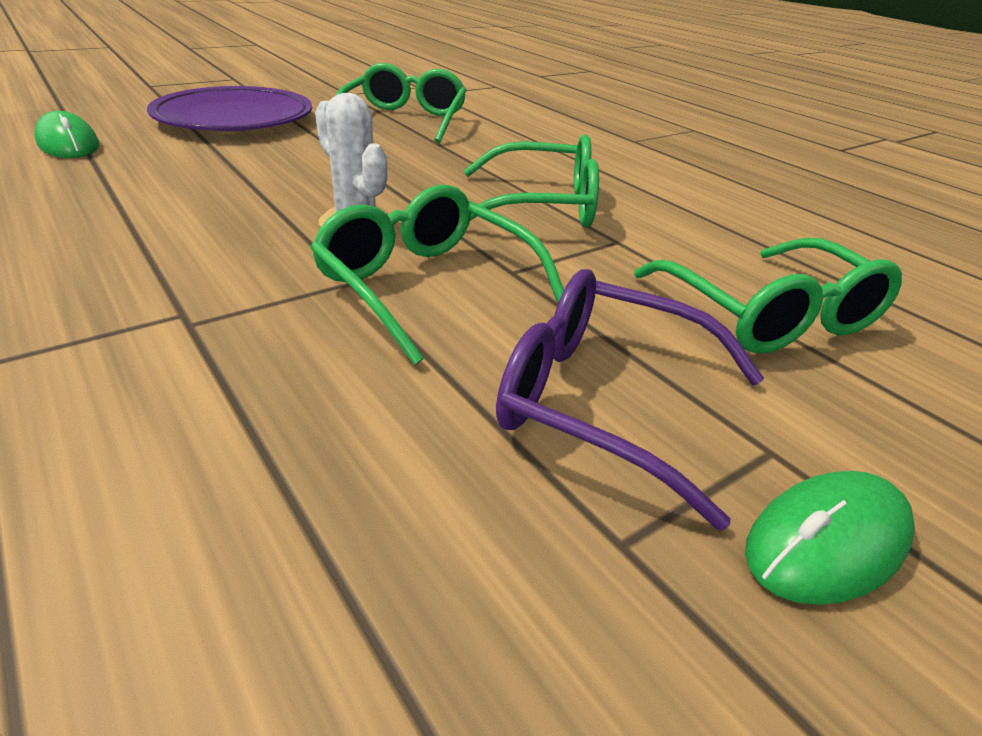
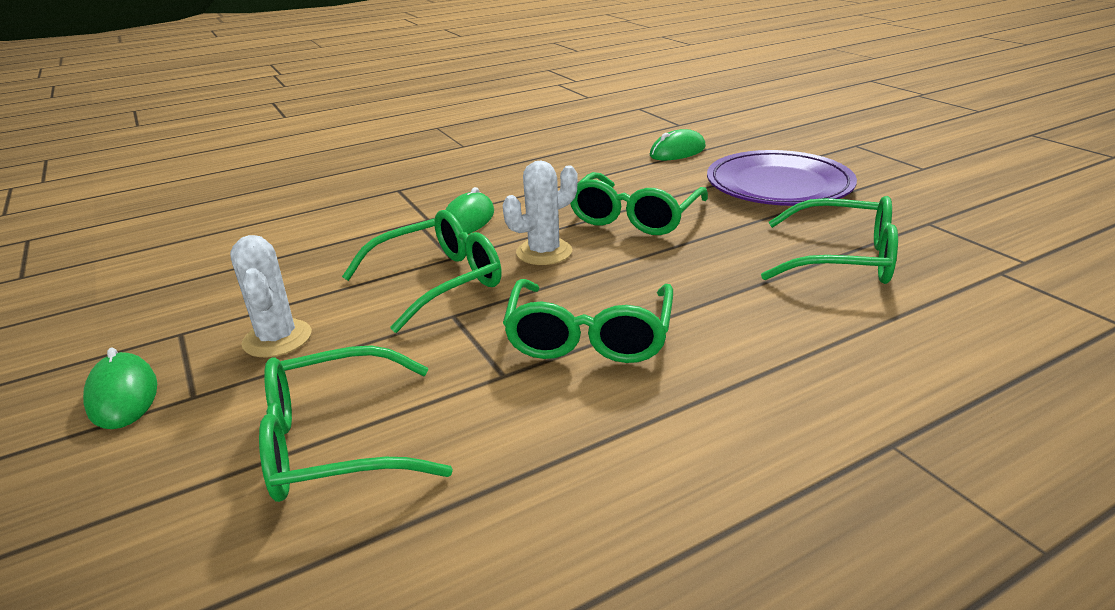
camera: 100 degrees right, 5 degrees down
purple glasses [496,269,764,531] -> white cactus [230,235,312,357]
none -> green mouse [445,187,494,234]
none -> green glasses [570,172,708,235]

